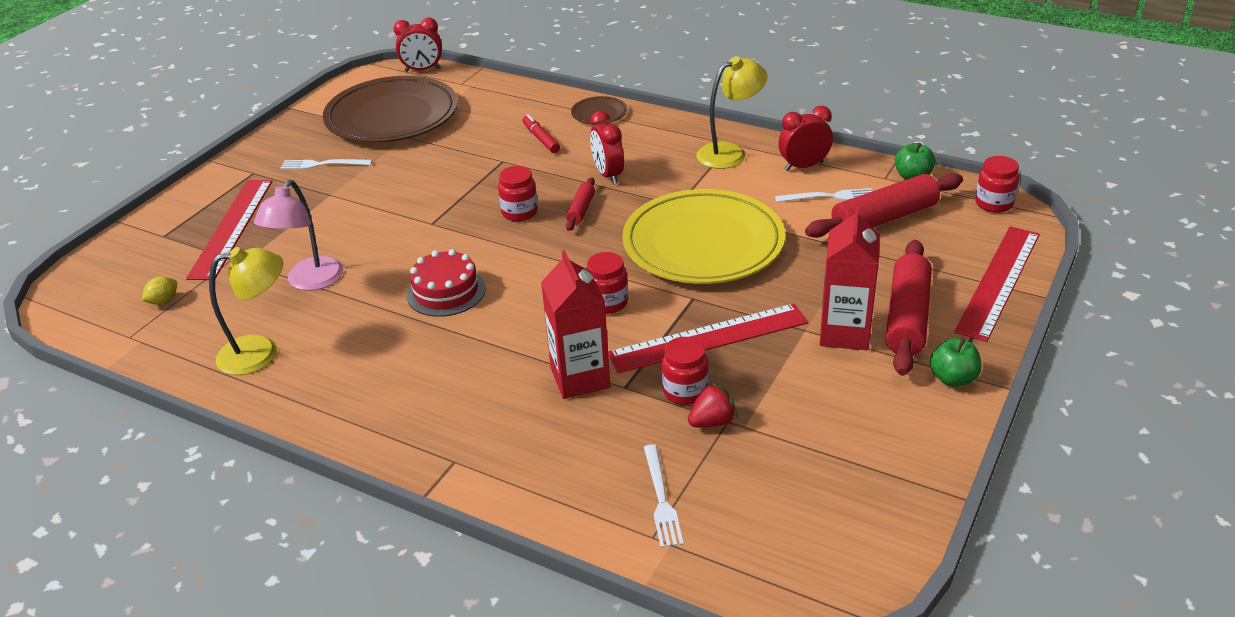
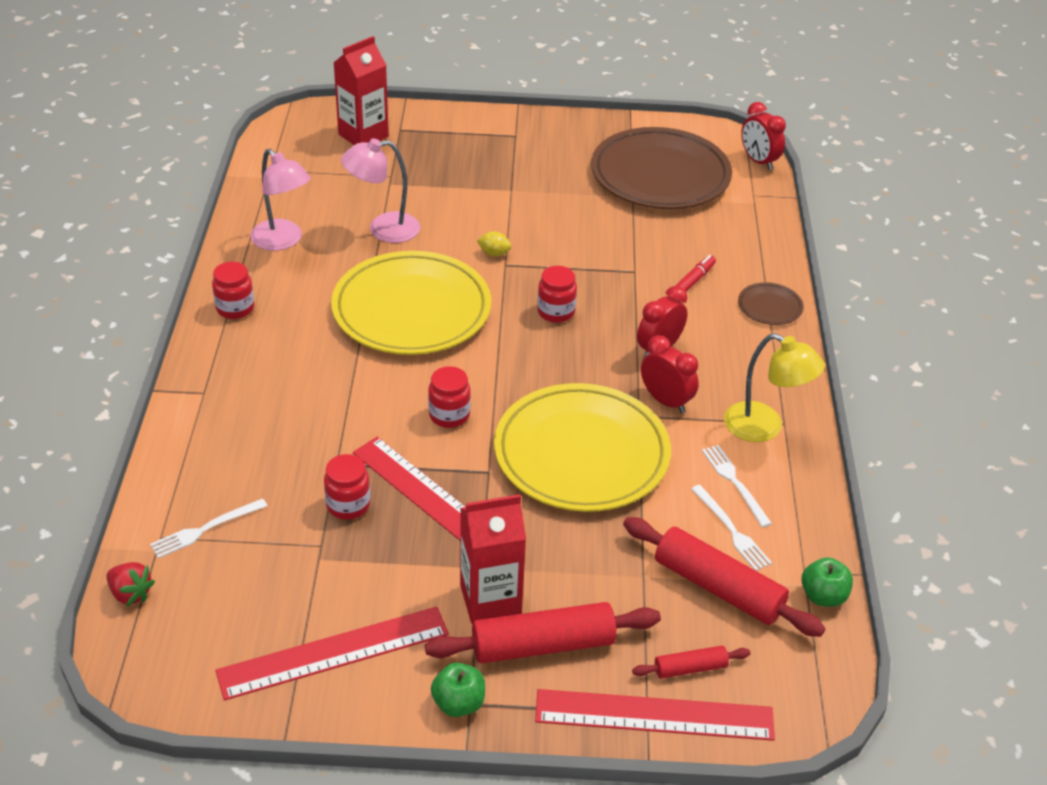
camera: 60 degrees right, 5 degrees up
yellow lemon [142,276,177,305] -> yellow lemon moved to [477,231,512,256]
red ruler [186,180,273,280] -> red ruler moved to [215,607,449,701]
yellow lamp [209,247,283,375] -> pink lamp [250,149,311,251]
white fork [280,159,372,169] -> white fork moved to [702,445,772,528]
red cake [407,249,486,317] -> yellow plate [331,251,491,355]
red carton [541,250,611,399] -> red carton moved to [334,36,389,145]
red rolling pin [566,177,595,231] -> red rolling pin moved to [632,646,750,678]
red strawberry [688,383,737,427] -> red strawberry moved to [106,562,155,607]
red clock [778,106,833,171] -> red clock moved to [641,335,699,413]
red jar [975,156,1019,213] -> red jar moved to [212,262,254,319]

